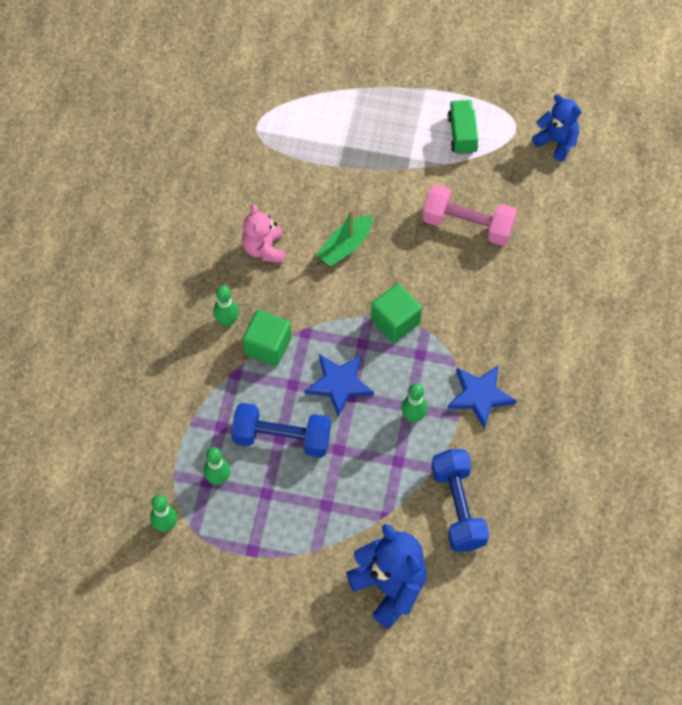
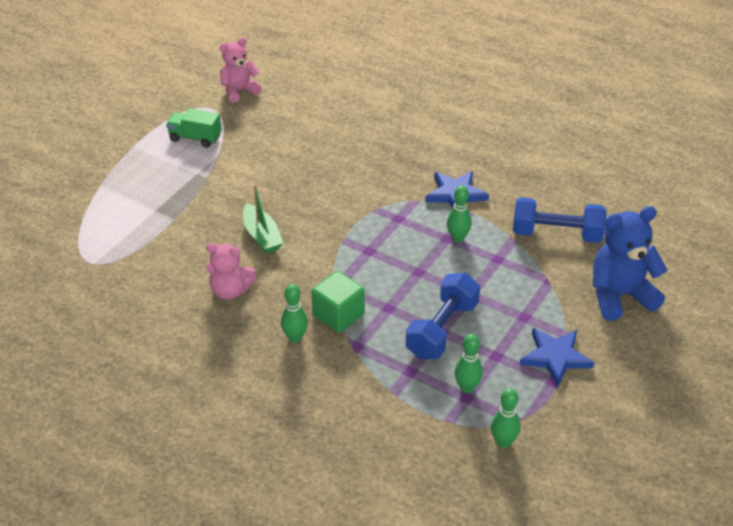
camera: 70 degrees left, 20 degrees down
blue star [305,354,374,417] -> blue star moved to [520,328,594,386]
green cube [371,283,422,343] -> none
pink dumbbell [422,185,517,246] -> none
blue teddy bear [532,94,582,161] -> pink teddy bear [220,38,262,103]

